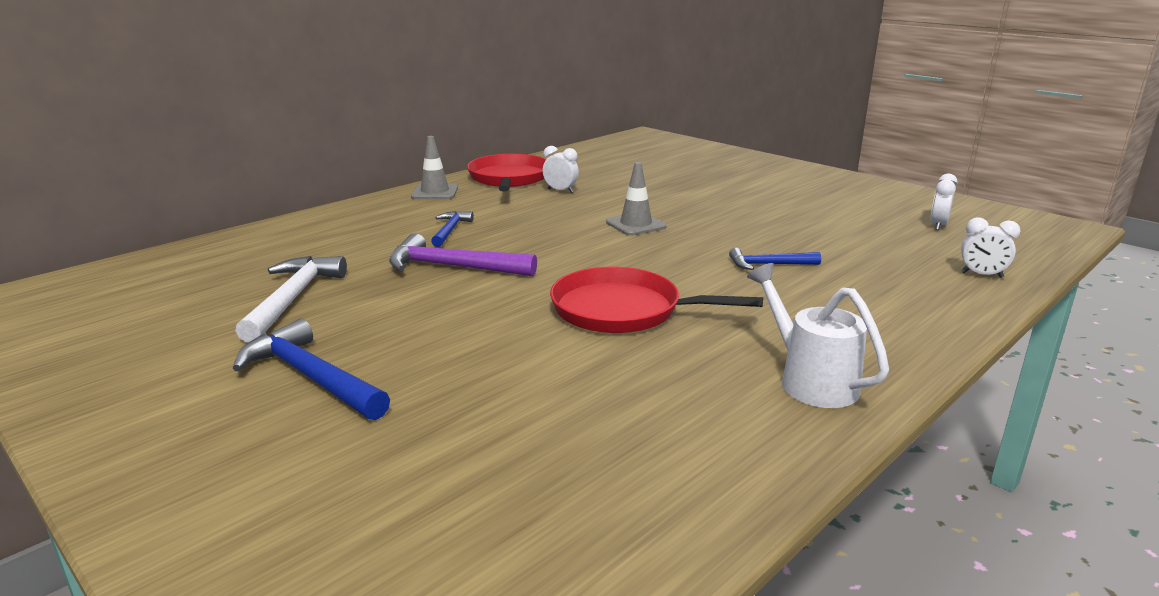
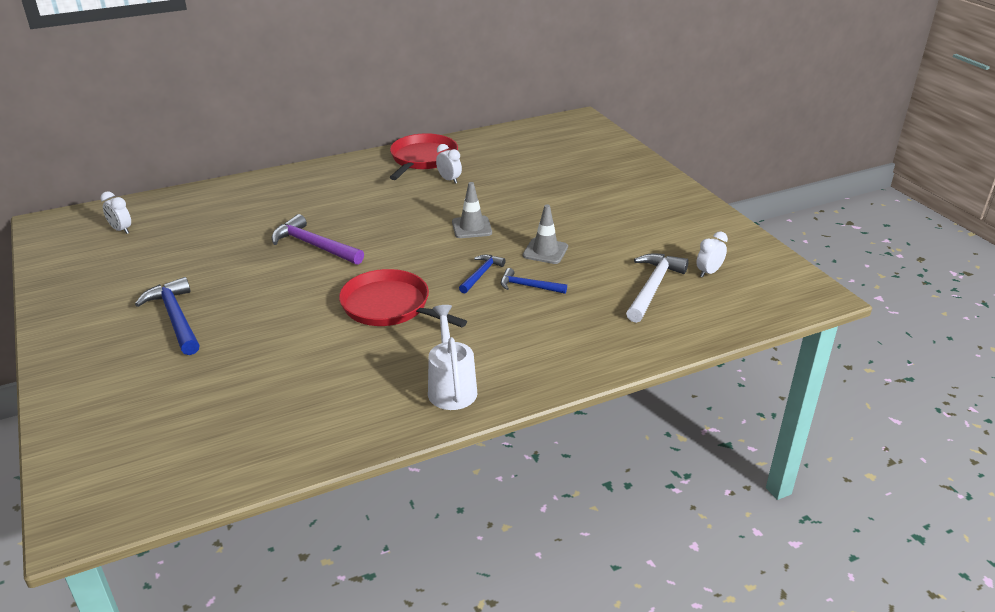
camera: 20 degrees right, 10 degrees up
white hammer [235,256,347,343] -> white hammer moved to [626,253,689,323]
grey traffic cone [411,136,458,199] -> grey traffic cone moved to [523,204,568,264]
blue hammer [431,211,474,247] -> blue hammer moved to [459,255,506,293]
white clock [961,217,1021,278] -> white clock moved to [100,191,131,234]

